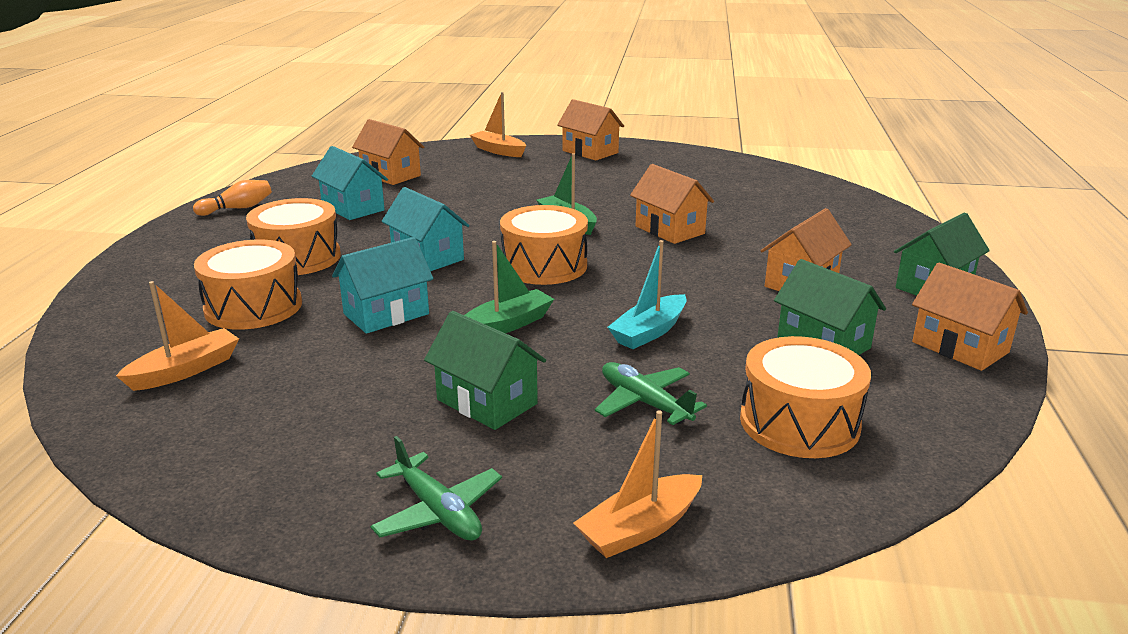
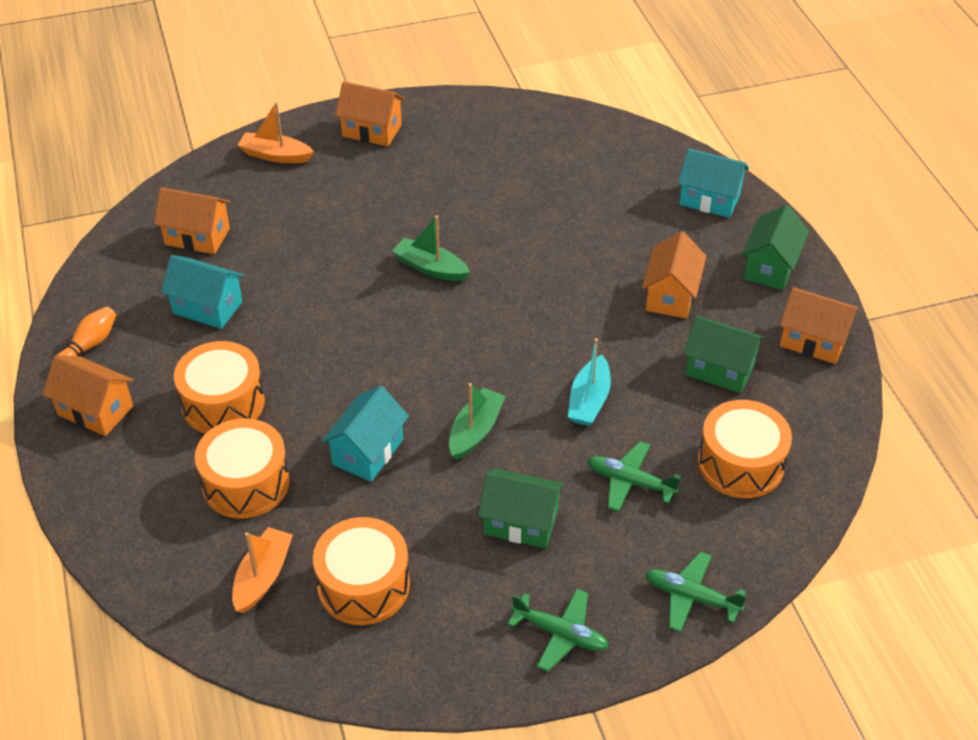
camera: 25 degrees left, 20 degrees up
turquoise house [381,187,469,271] -> turquoise house moved to [678,148,749,218]
orange drum [500,205,588,285] -> orange drum moved to [313,517,410,625]
orange boat [573,411,702,558] -> green plane [645,552,747,632]
orange house [630,164,714,244] -> orange house moved to [42,355,133,436]

